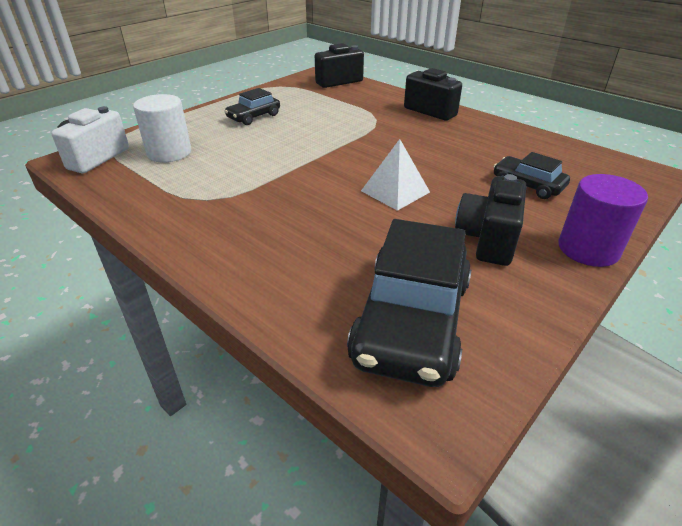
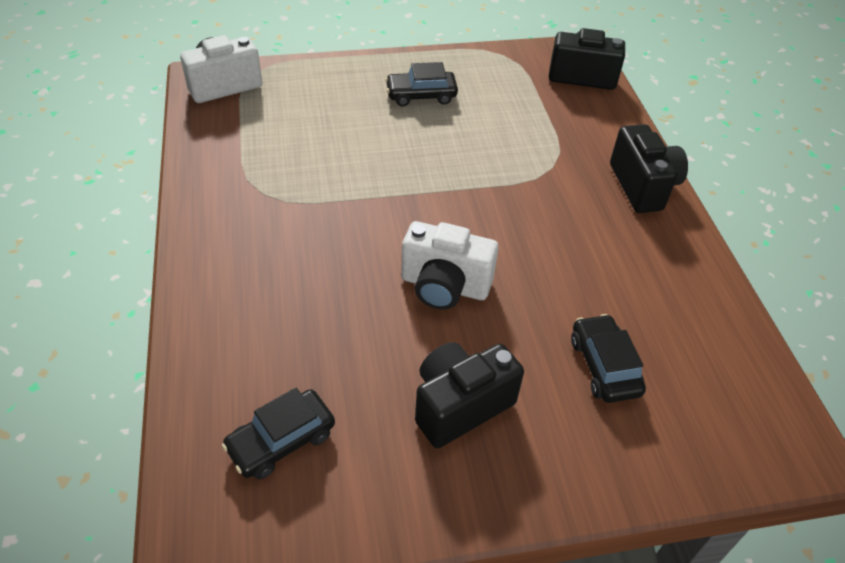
camera: 35 degrees right, 10 degrees up
white cylinder [133,94,191,162] -> none
black car [347,219,471,387] -> black car [222,388,335,479], size x0.53
white pyramid [361,139,430,211] -> white camera [401,221,499,309]
purple cylinder [559,174,648,267] -> none

